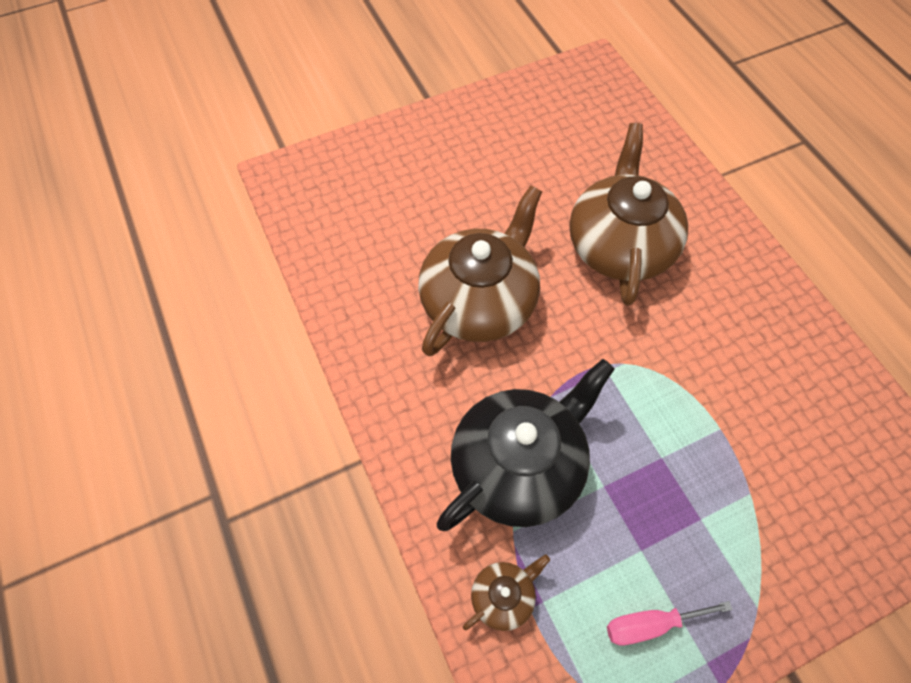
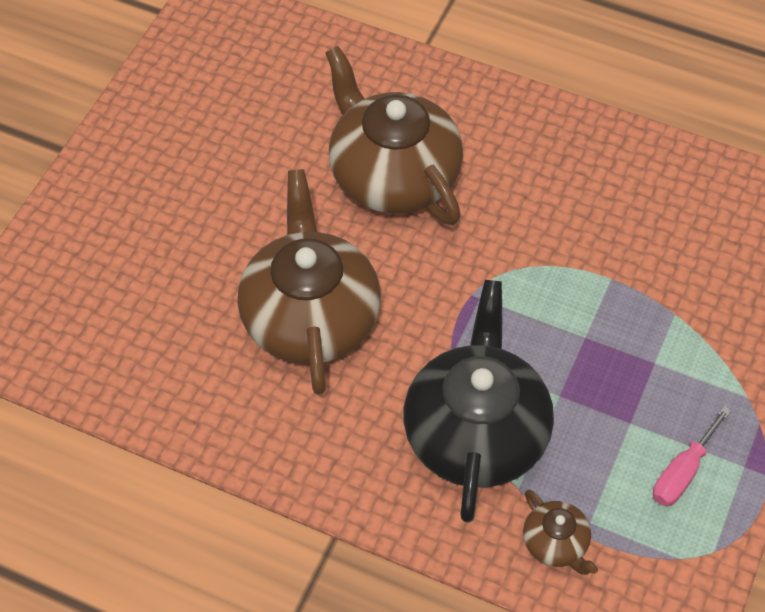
camera: 40 degrees left, 5 degrees down
brown teapot [463,555,550,631] -> brown teapot turned 135 degrees clockwise [523,490,598,575]

